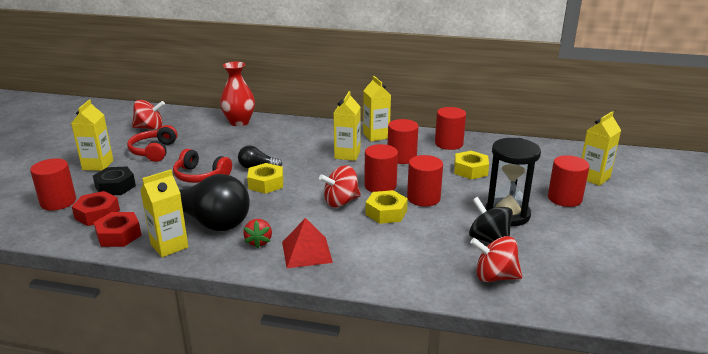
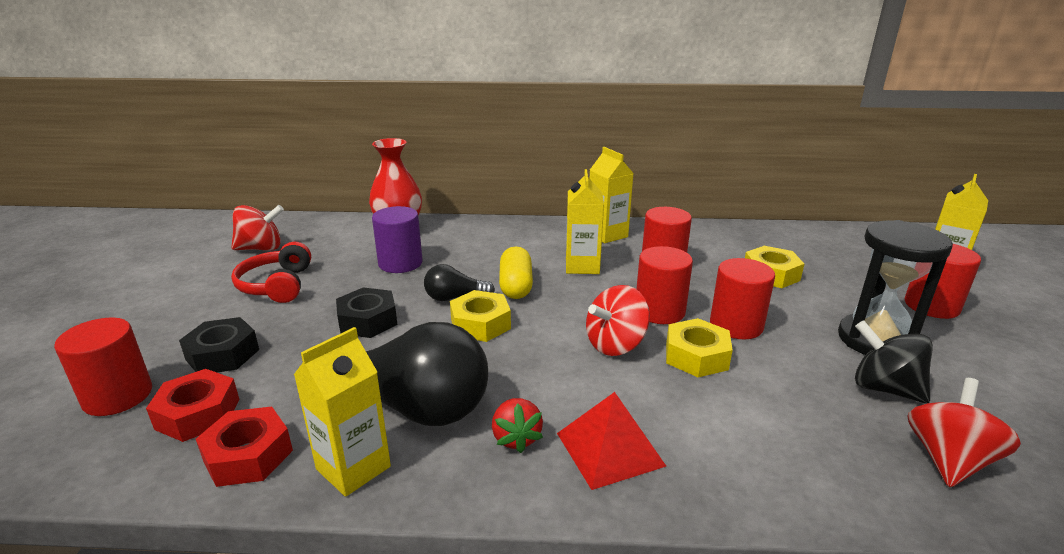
camera: 10 degrees left, 0 degrees up
yellow carton [71,100,113,171] -> none
red headphones [173,149,232,183] -> black nut [336,287,398,338]
red cylinder [435,107,466,150] -> none
red spinning top [470,236,522,282] -> red spinning top turned 120 degrees clockwise [907,378,1021,487]
none -> purple cylinder [372,206,423,273]
none -> yellow capsule [499,246,533,299]

